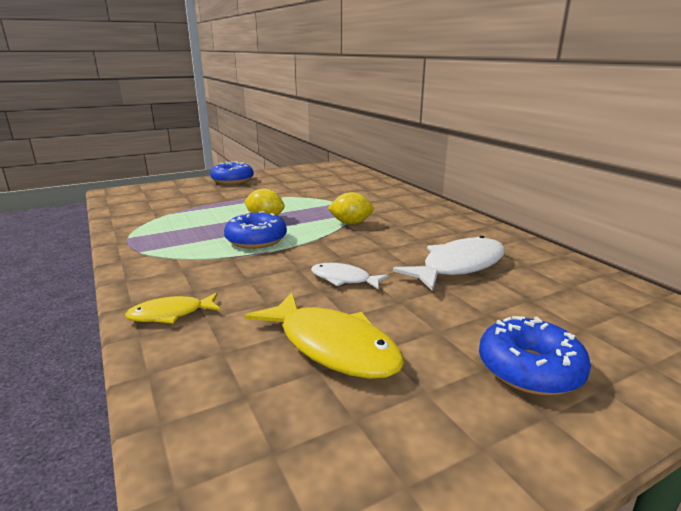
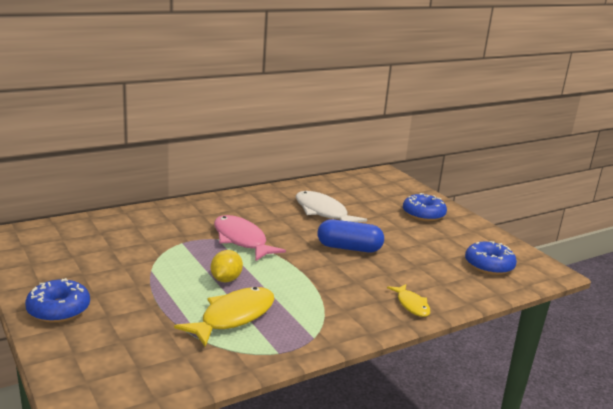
camera: 95 degrees left, 0 degrees up
blue donut [224,211,287,249] -> blue donut moved to [465,241,517,275]
yellow fish [245,292,404,379] -> yellow fish moved to [174,287,274,347]
white fish [311,263,389,289] -> blue capsule [318,219,384,252]
yellow lemon [327,192,374,224] -> pink fish [214,215,286,261]

